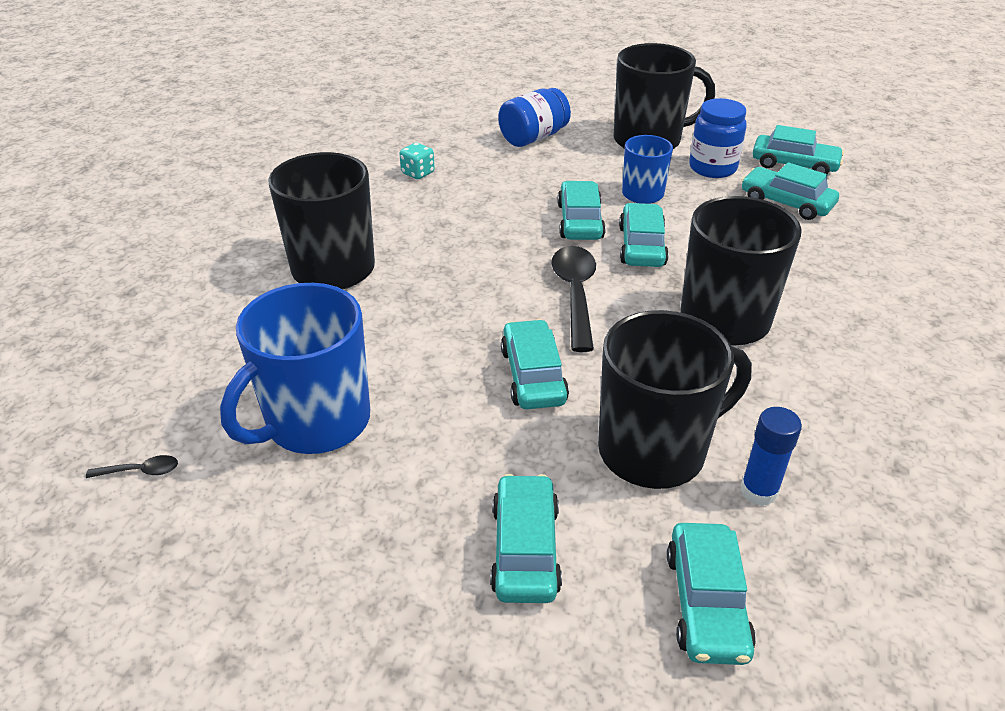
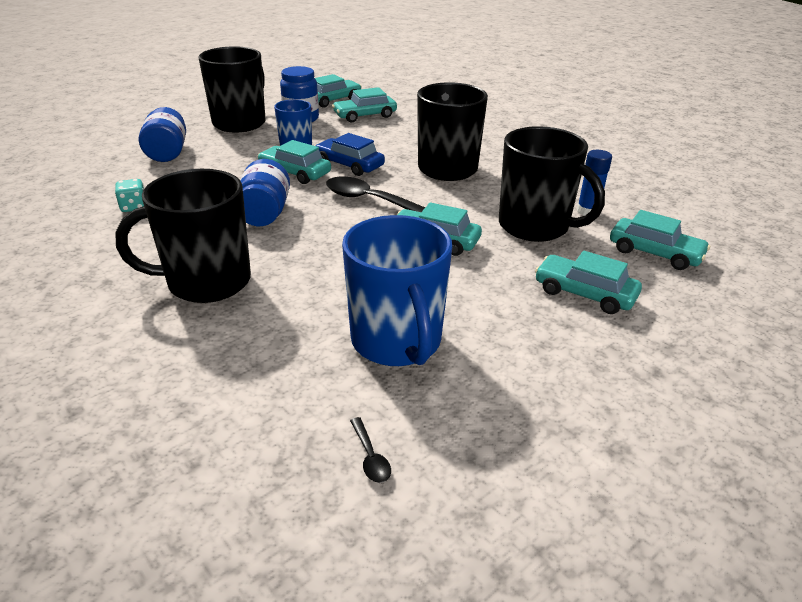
camera: 60 degrees left, 5 degrees down
black spoon [86,455,178,478] -> black spoon turned 135 degrees clockwise [350,417,391,483]
black mug [598,310,752,489] -> black mug turned 120 degrees clockwise [499,126,605,242]
turquoise car [619,203,669,267] -> blue car [315,133,385,176]
none -> blue jar [240,159,290,226]

